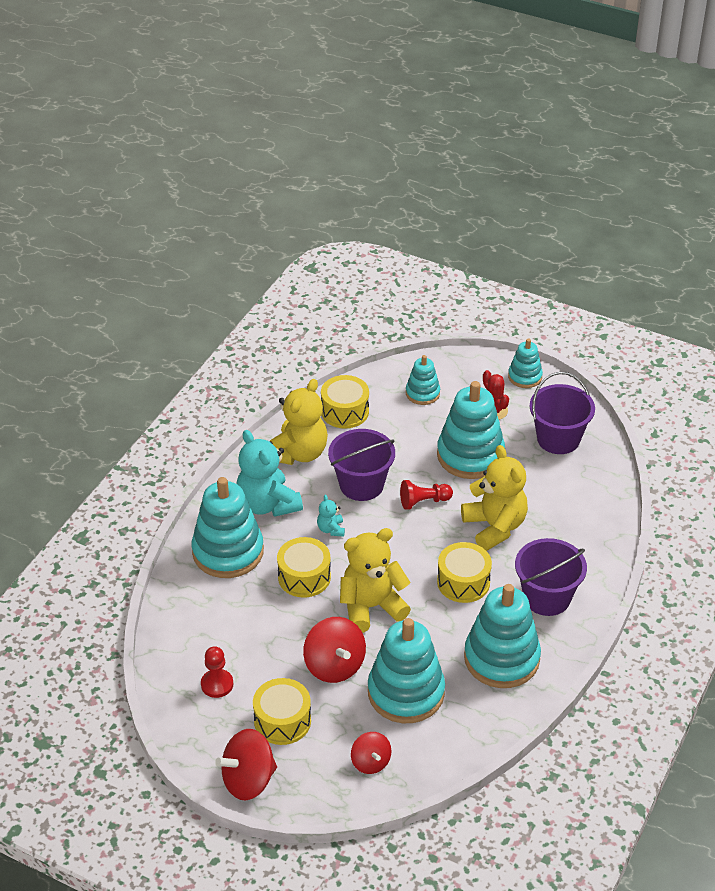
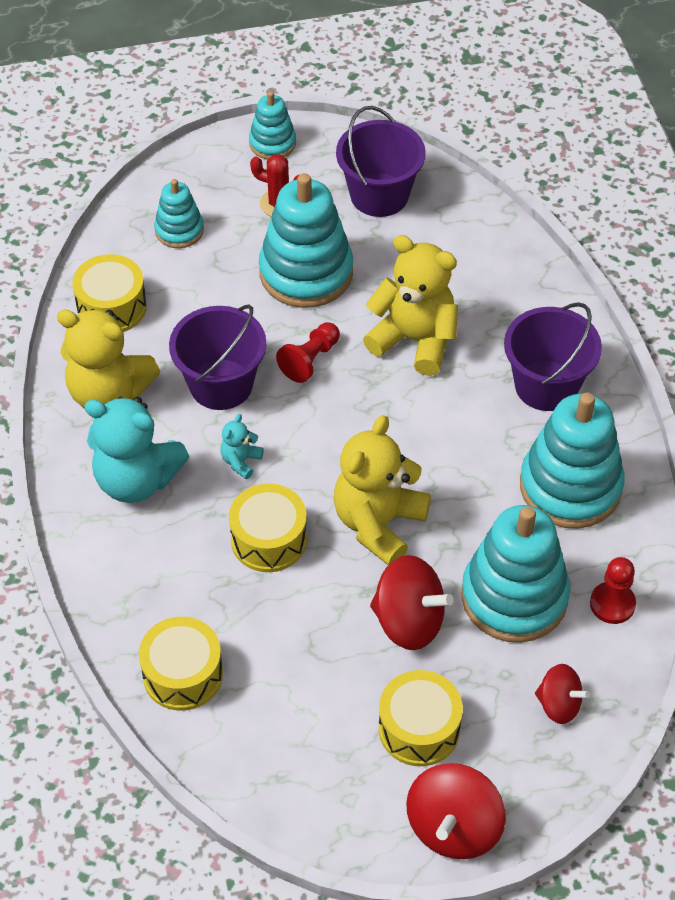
camera: 40 degrees left, 10 degrees up
turquoise stacking toy [192,477,264,578] -> none
red pawn [201,646,233,698] -> red pawn moved to [590,557,636,624]
yellow teddy bear [270,379,328,465] -> yellow teddy bear turned 120 degrees clockwise [57,309,160,409]
turquoise teddy bear [317,495,345,537] -> turquoise teddy bear turned 75 degrees clockwise [220,414,264,479]
yellow drum [437,542,492,603] -> yellow drum moved to [139,617,223,711]

